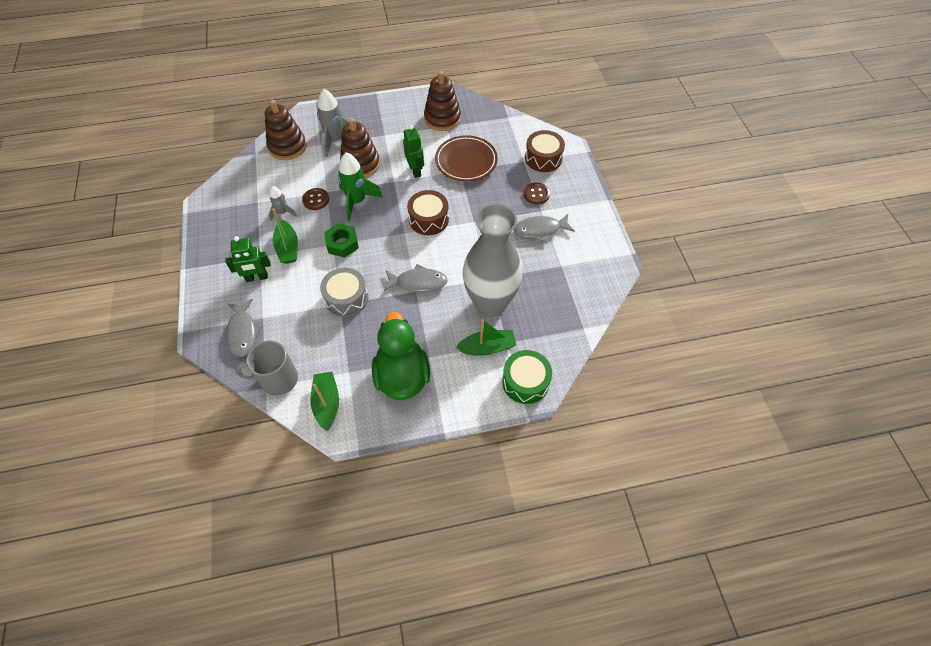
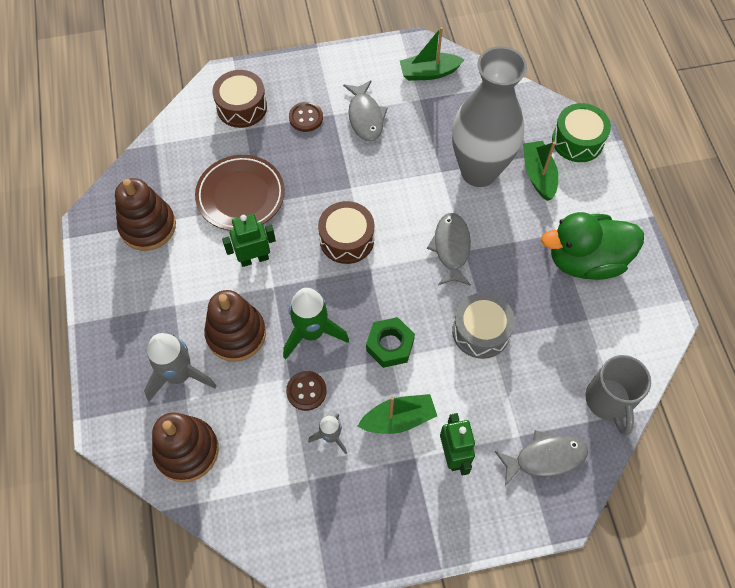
camera: 90 degrees left, 5 degrees up
green boat [310,372,339,431] -> green boat moved to [400,27,465,81]

